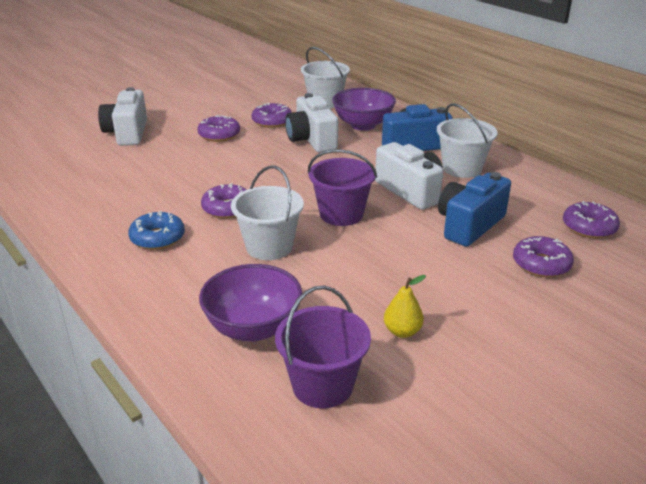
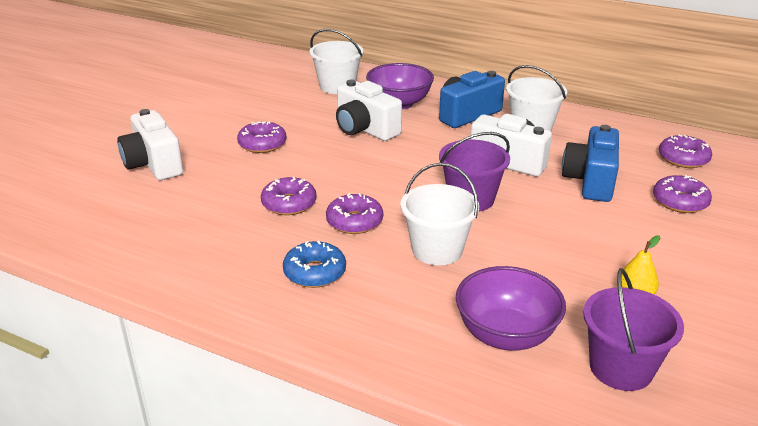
camera: 25 degrees left, 0 degrees up
purple donut [252,103,292,128] -> purple donut moved to [261,177,317,215]

